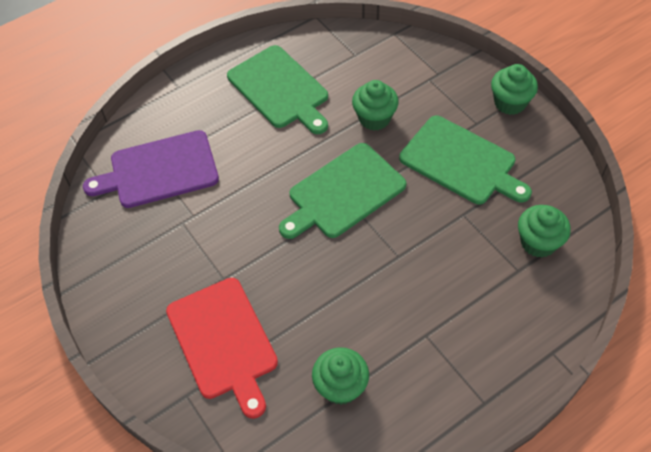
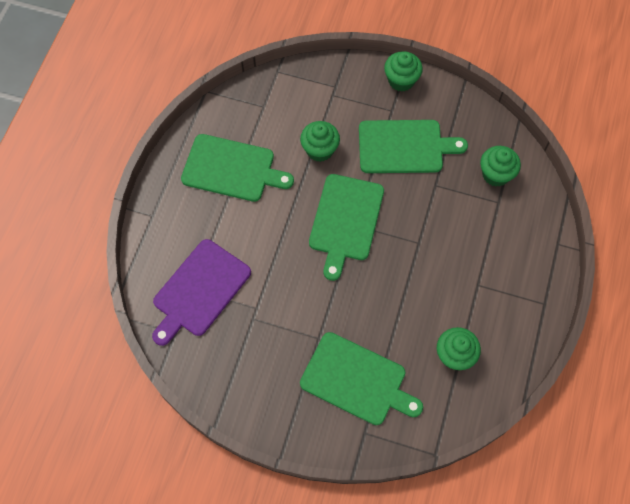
camera: 40 degrees left, 10 degrees up
red cutting board [166,278,278,419] -> green cutting board [300,332,423,425]

